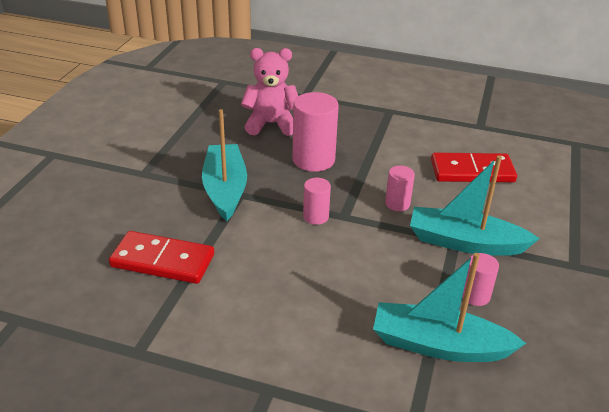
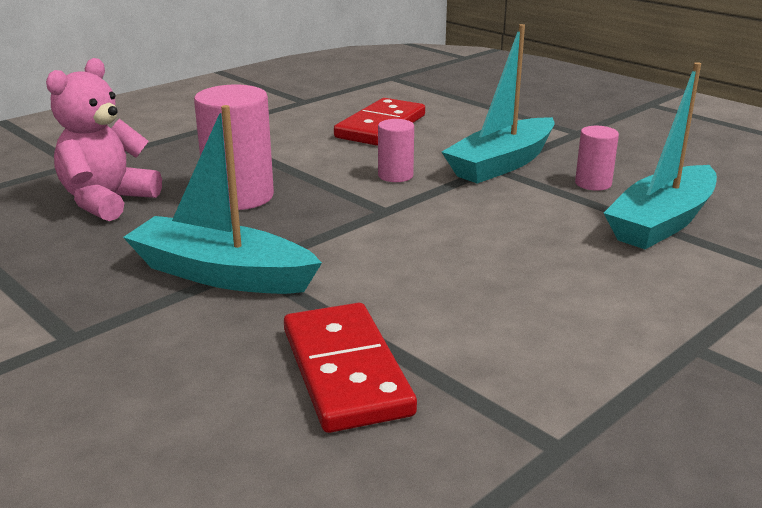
camera: 60 degrees left, 10 degrees down
red domino [109,231,214,284] -> red domino turned 60 degrees counterclockwise [284,303,417,433]
pink cylinder [303,178,331,225] -> none

